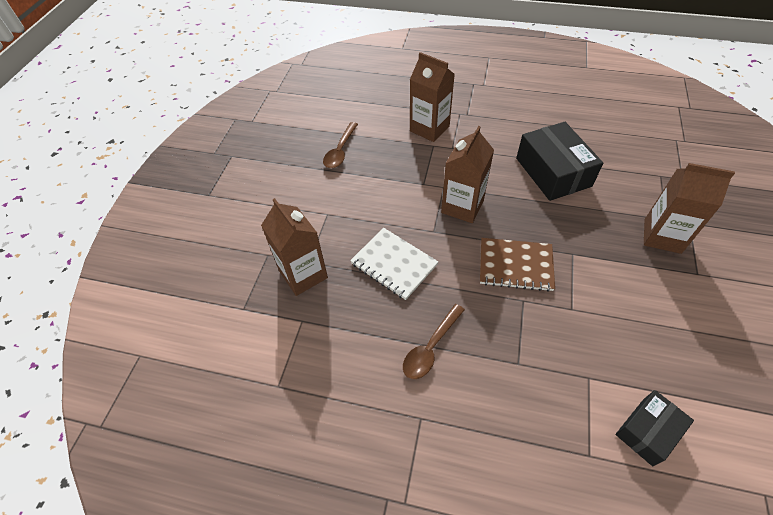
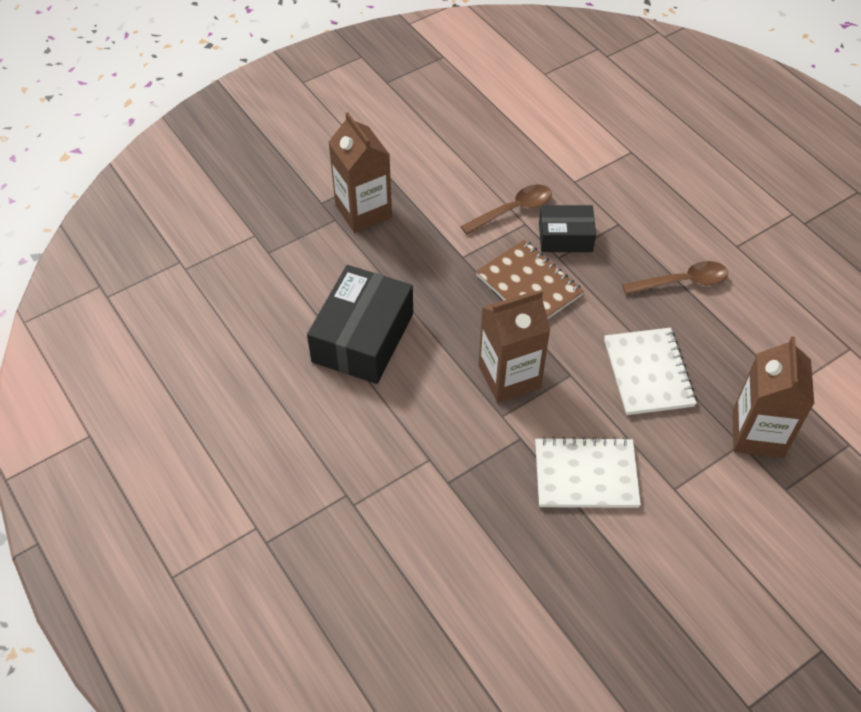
camera: 140 degrees left, 0 degrees up
brown spoon [323,122,358,168] -> brown spoon moved to [460,184,552,235]
brown carton [410,52,455,142] -> none
black box [615,390,694,466] -> black box moved to [539,205,596,252]
none -> white notebook [535,437,641,508]

